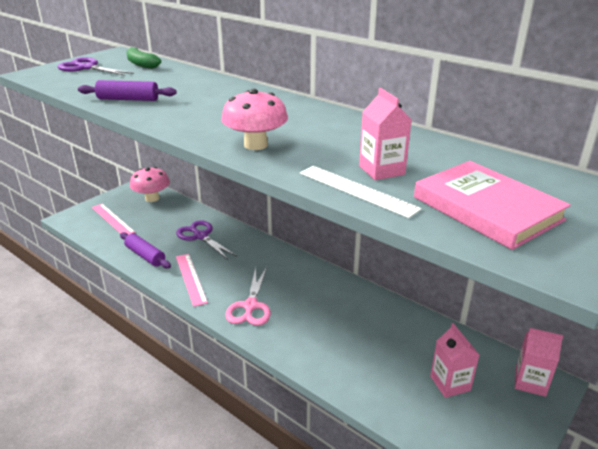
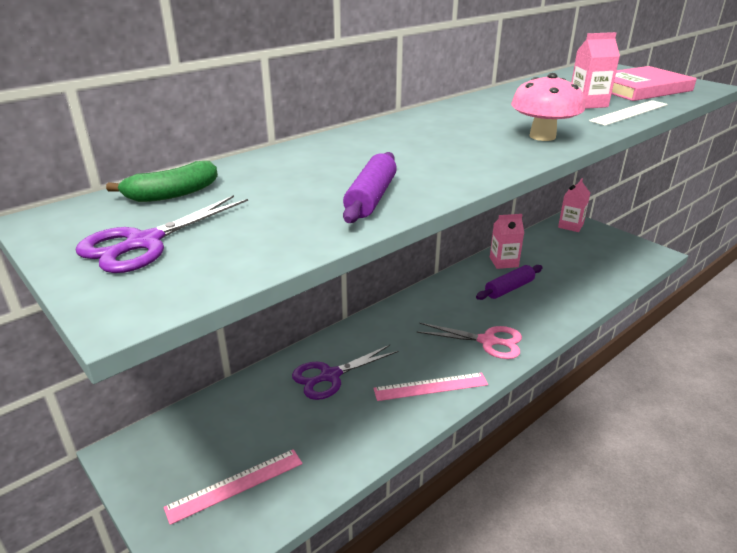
camera: 80 degrees left, 0 degrees up
purple rolling pin [120,232,171,268] -> purple rolling pin moved to [476,265,543,300]
pink mushroom [130,167,170,202] -> none
pink carton [430,323,479,398] -> pink carton moved to [490,214,524,269]

